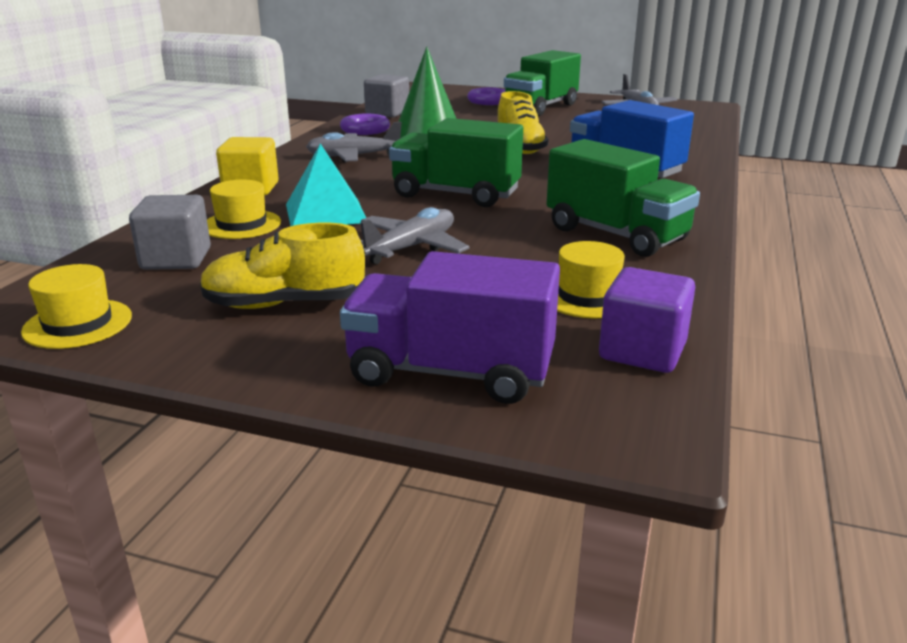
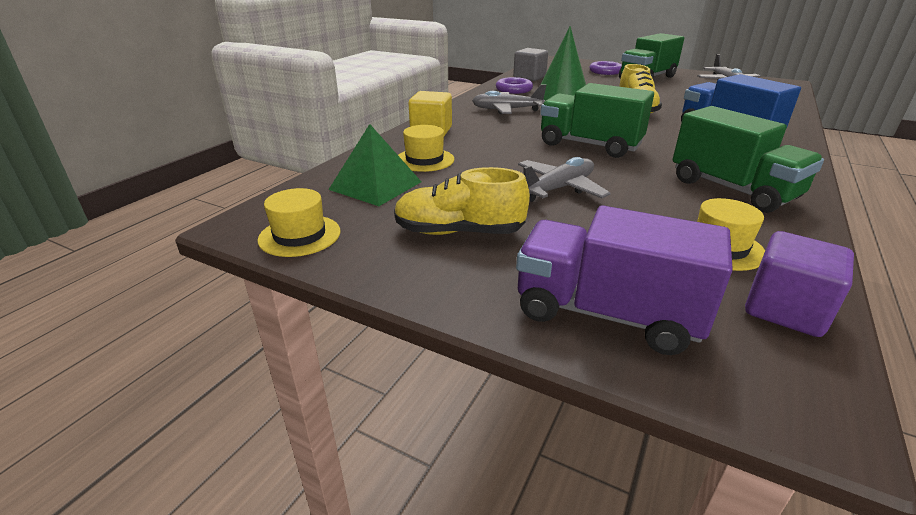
camera: 10 degrees right, 5 degrees up
grey cube [129,195,211,270] -> green pyramid [328,124,421,206]
turquoise pyramid [286,143,366,226] -> none

